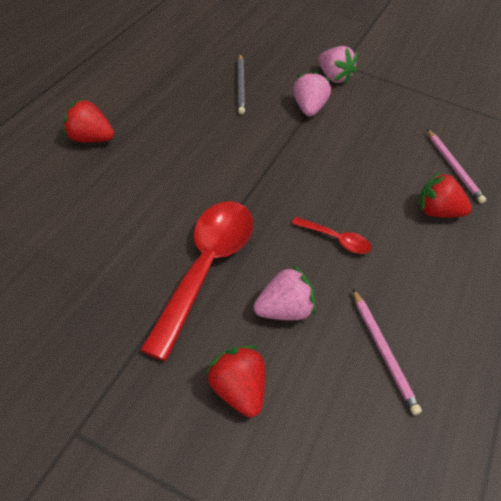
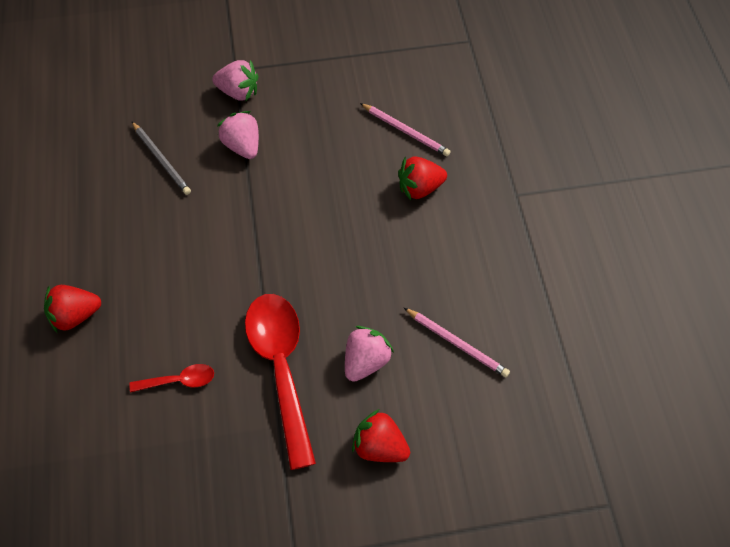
camera: 30 degrees left, 10 degrees up
red spoon [292,217,371,254] -> red spoon moved to [129,364,214,393]

